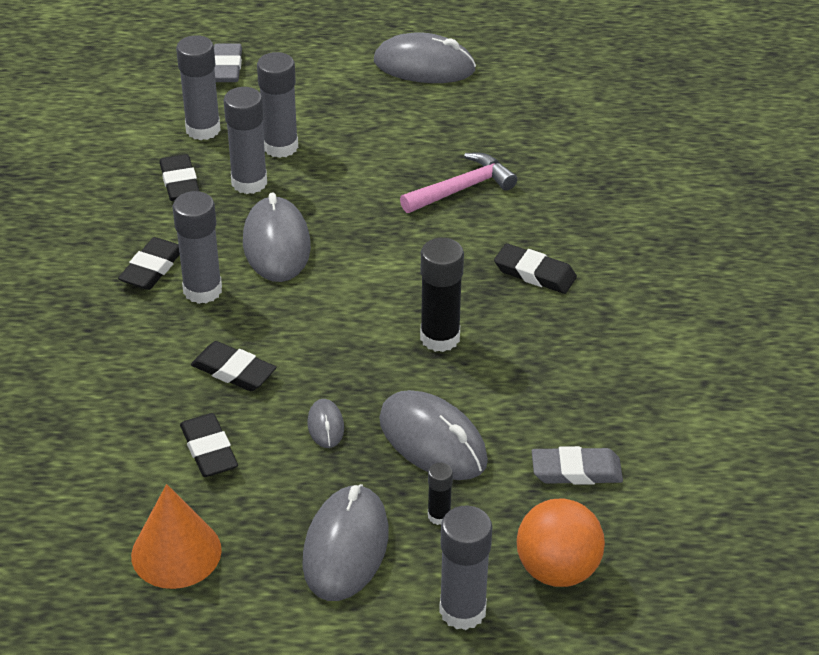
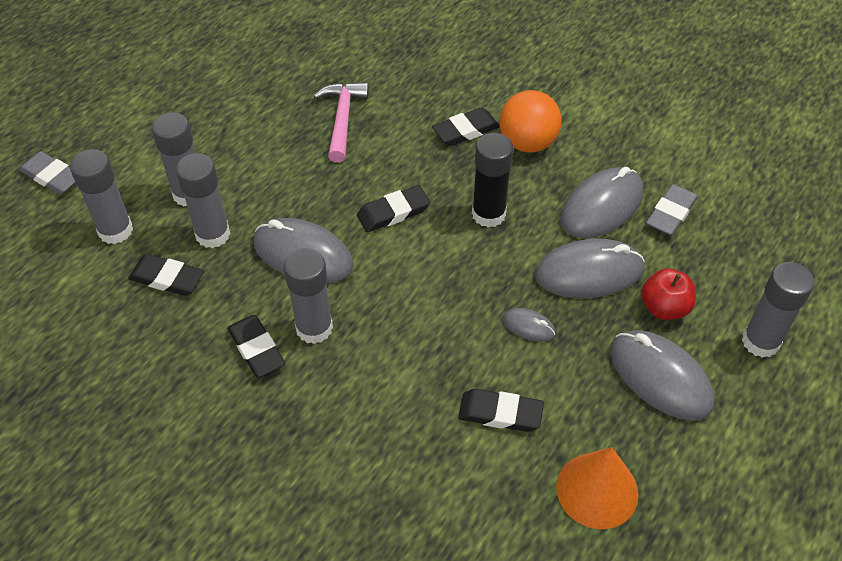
camera: 55 degrees left, 10 degrees up
black eraser [191,341,277,391] -> black eraser moved to [357,185,430,232]
grey mouse [374,32,476,83] -> grey mouse moved to [560,167,643,239]
black glue stick [428,463,453,525] -> red apple [641,269,696,320]
orange ball [517,498,605,587] -> orange ball moved to [500,90,562,153]

